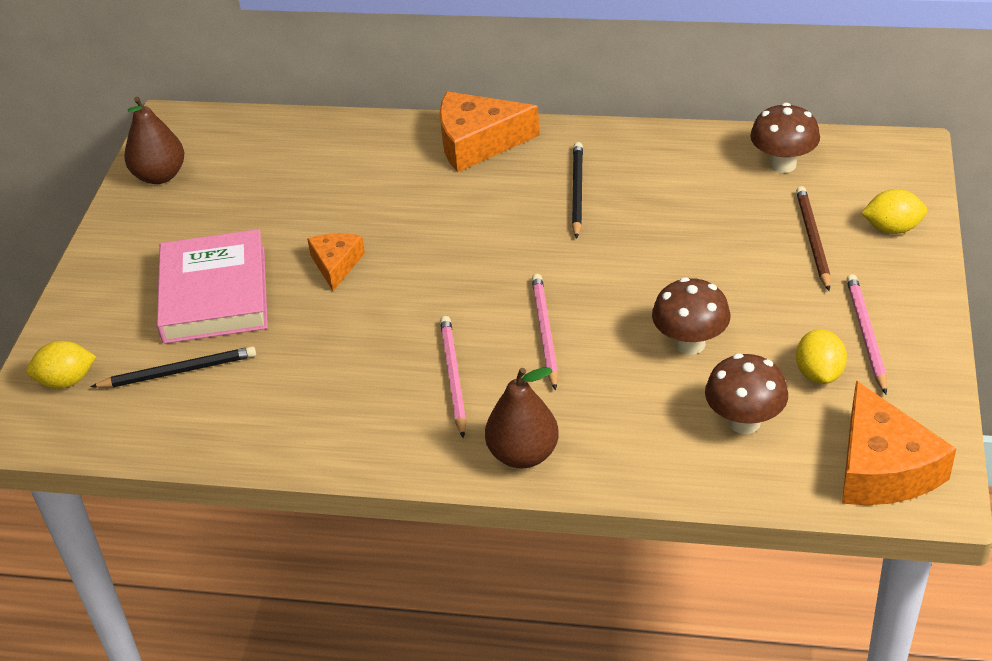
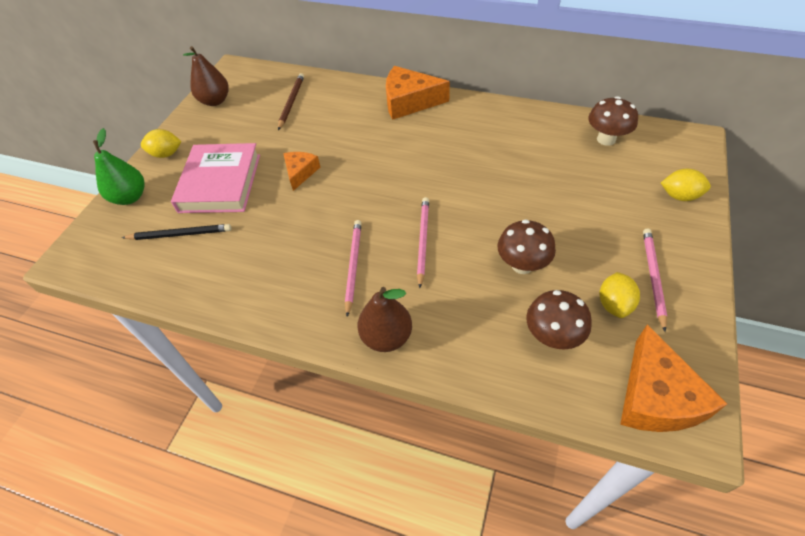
camera: 10 degrees right, 10 degrees up
yellow lemon [26,341,96,389] -> yellow lemon moved to [141,129,182,158]
black pencil [572,142,583,239] -> none
brown pencil [796,186,831,291] -> brown pencil moved to [278,73,304,130]
none -> green pear [93,128,145,205]

